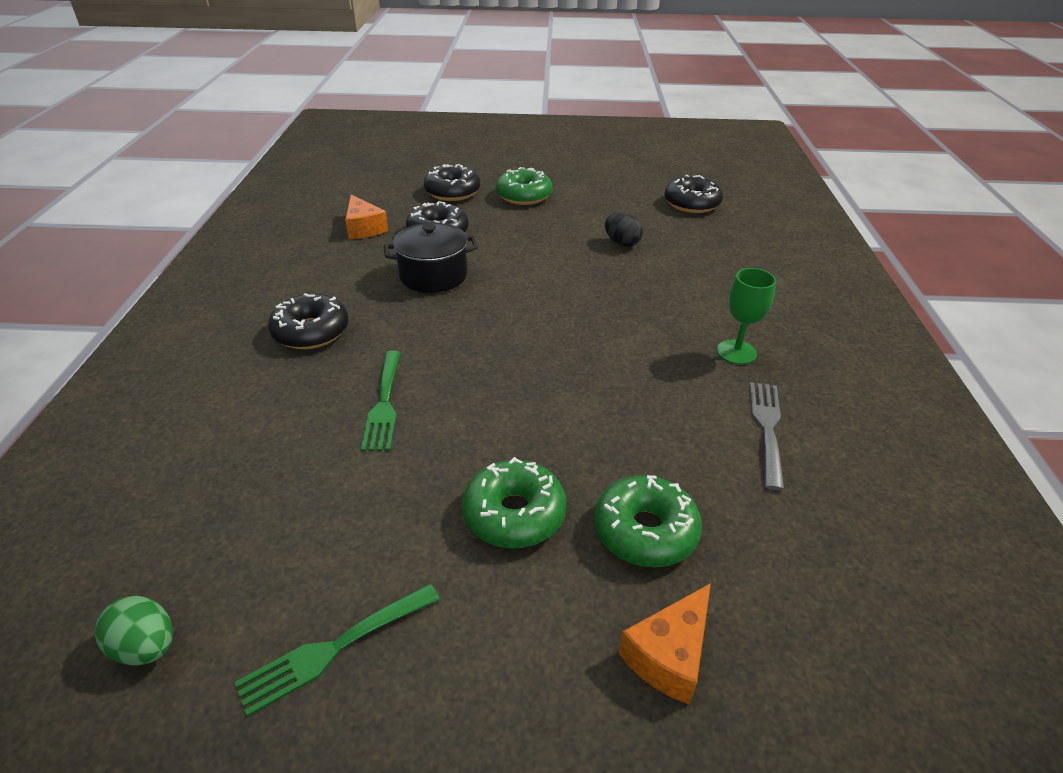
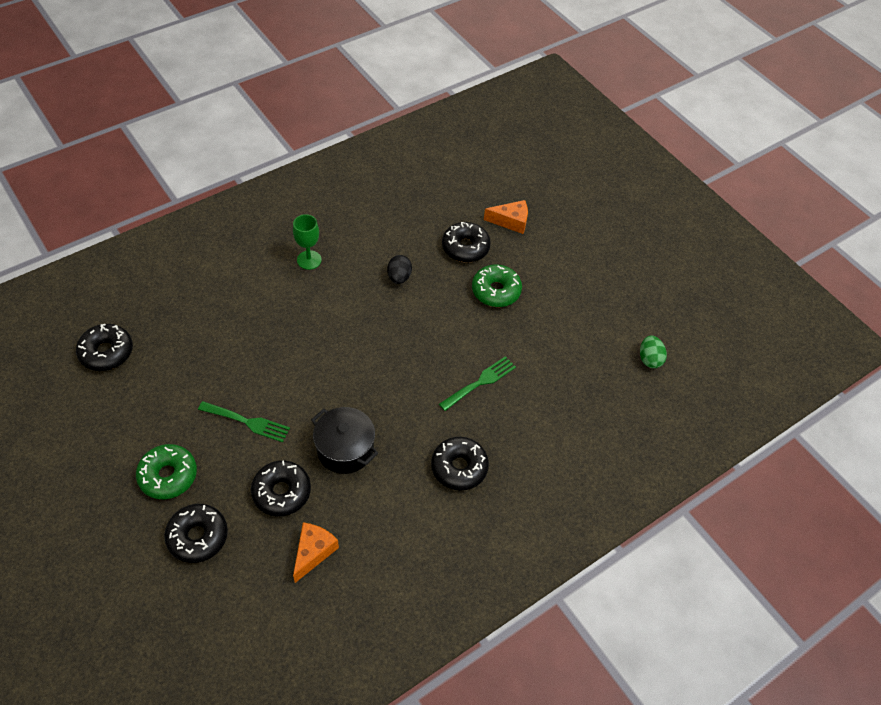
camera: 130 degrees left, 15 degrees up
green fork [235,584,440,717] -> green fork moved to [198,401,290,442]
green donut [594,475,702,568] -> black donut [442,222,491,262]
black egg [605,212,643,247] -> black egg moved to [387,255,412,284]
grey fork [750,382,784,490] -> none

